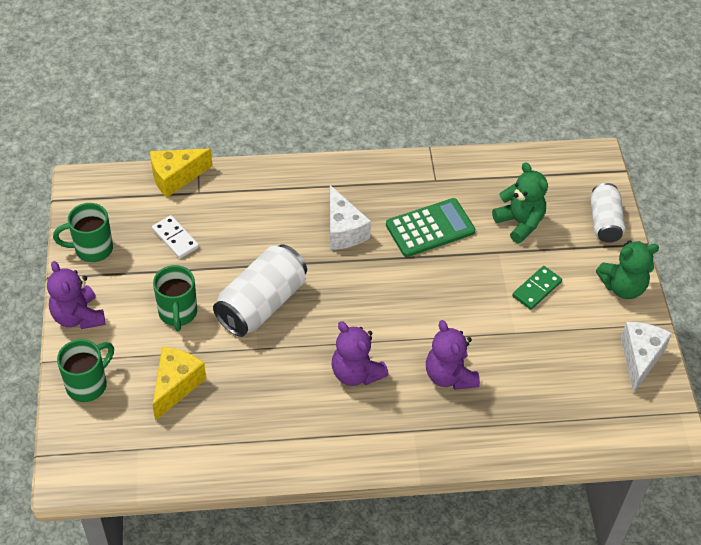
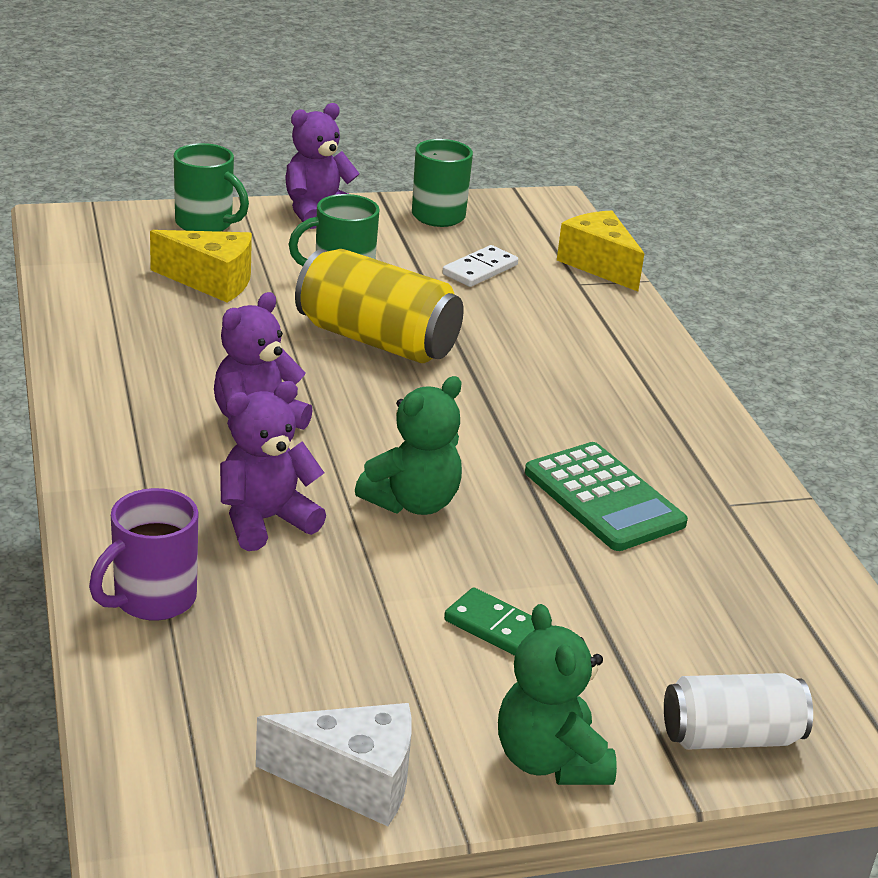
camera: 80 degrees right, 20 degrees down
white can [213,244,307,337] -> yellow can [295,249,464,363]
white cheese [329,185,371,250] -> none
green teddy bear [492,162,548,244] -> green teddy bear moved to [355,376,462,515]
none -> purple mug [89,488,198,621]

